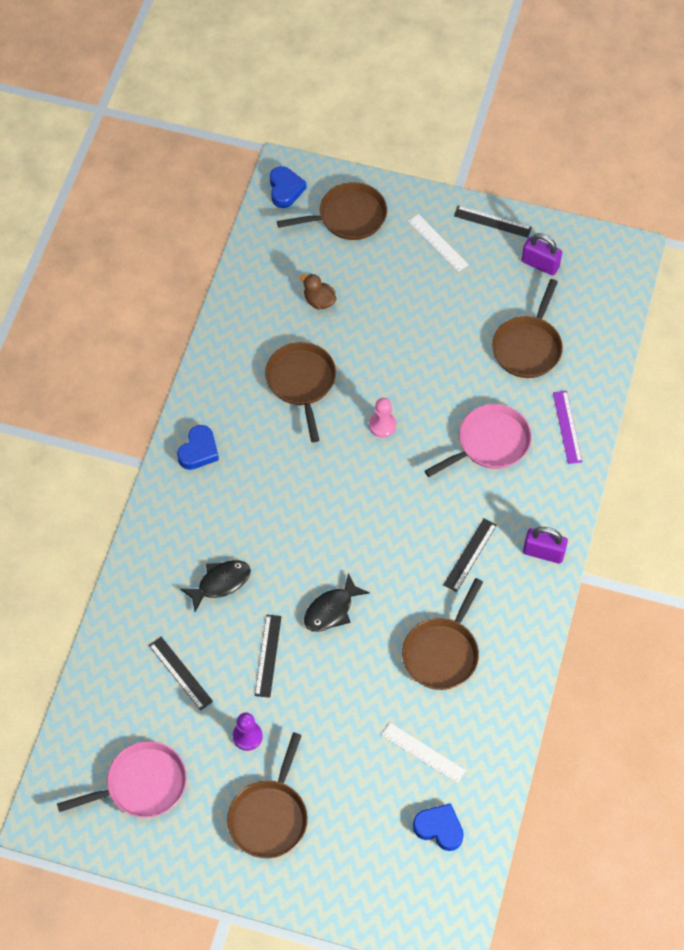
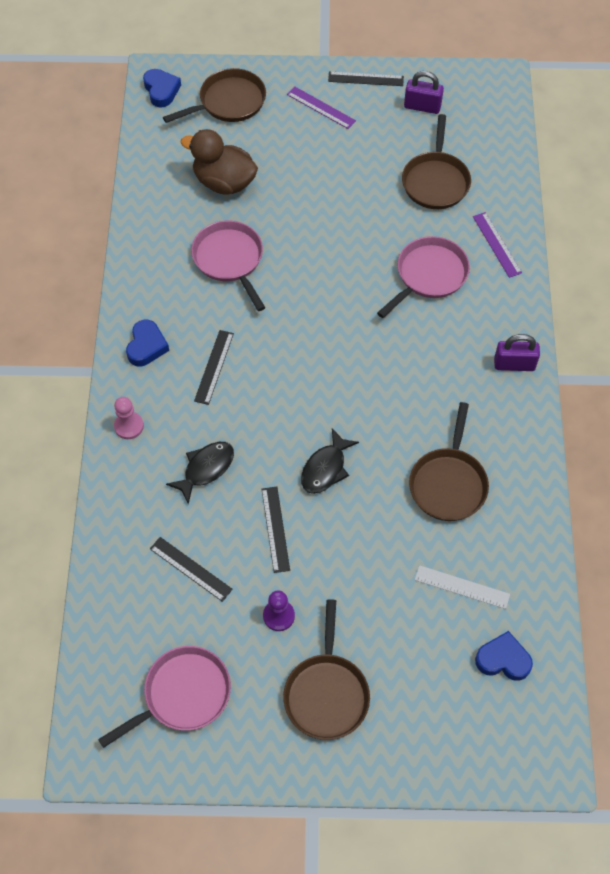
camera: 15 degrees left, 0 degrees up
brown pan [265,342,336,442] -> pink pan [191,221,265,311]
brown duck [300,274,336,310] -> brown duck [180,129,258,194], size x1.87
pink pawn [369,398,396,438] -> pink pawn moved to [114,397,144,439]
white ruler [408,214,469,272] -> purple ruler [287,87,356,129]
black ruler [443,518,497,592] -> black ruler moved to [194,330,234,405]

